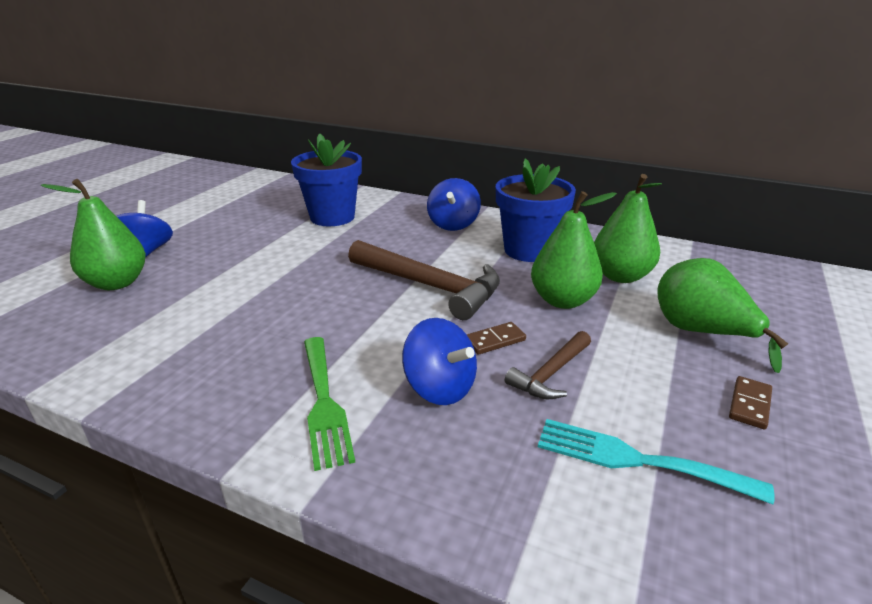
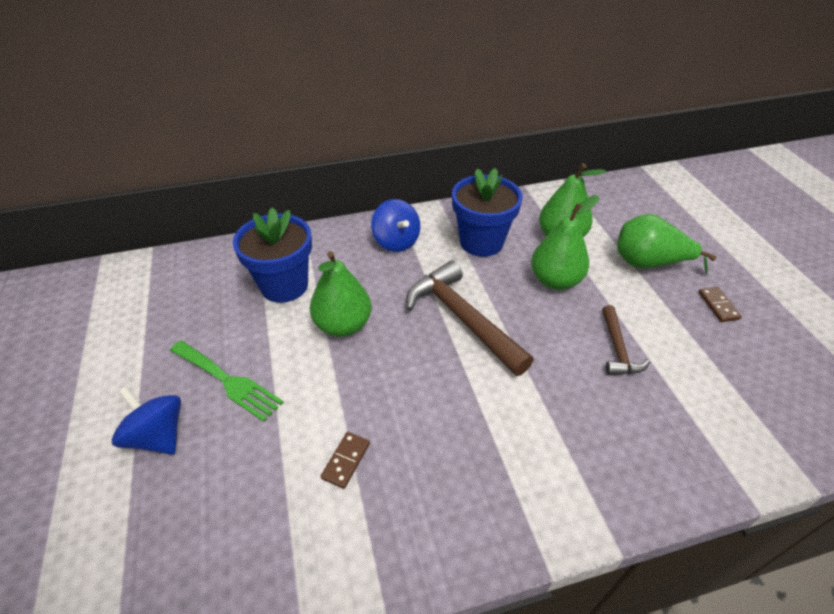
camera: 40 degrees left, 15 degrees up
green pear [41,179,146,290] -> green pear moved to [310,251,371,337]
green fork [304,337,355,471] -> green fork moved to [170,340,283,422]
brown hammer [348,240,500,320] -> brown hammer turned 120 degrees counterclockwise [406,260,534,376]
blue spinning top [402,318,477,405] -> none
brown domino [467,322,526,355] -> brown domino moved to [321,432,370,489]
turquoise fork [538,419,774,504] -> none

